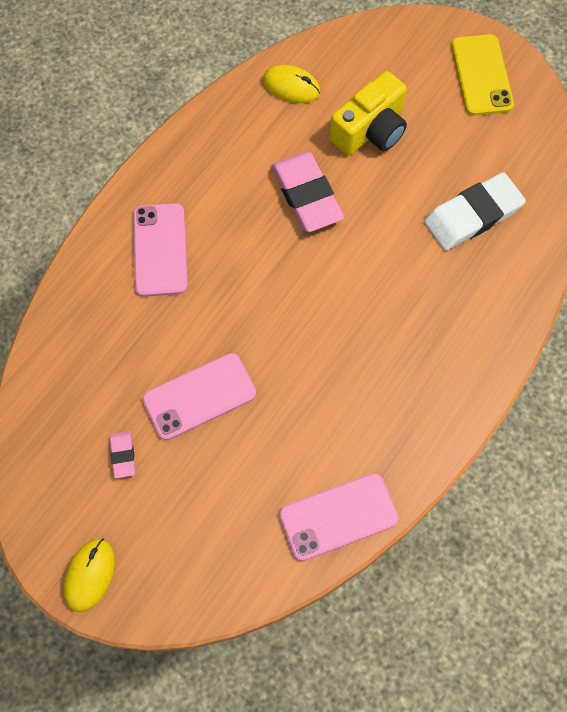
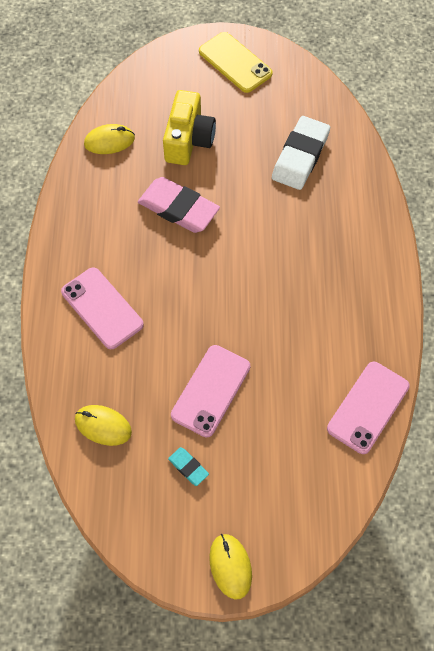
camera: 35 degrees left, 5 degrees down
pink eraser [110,431,135,478] -> turquoise eraser [168,447,209,486]
none -> yellow mouse [75,405,132,446]

